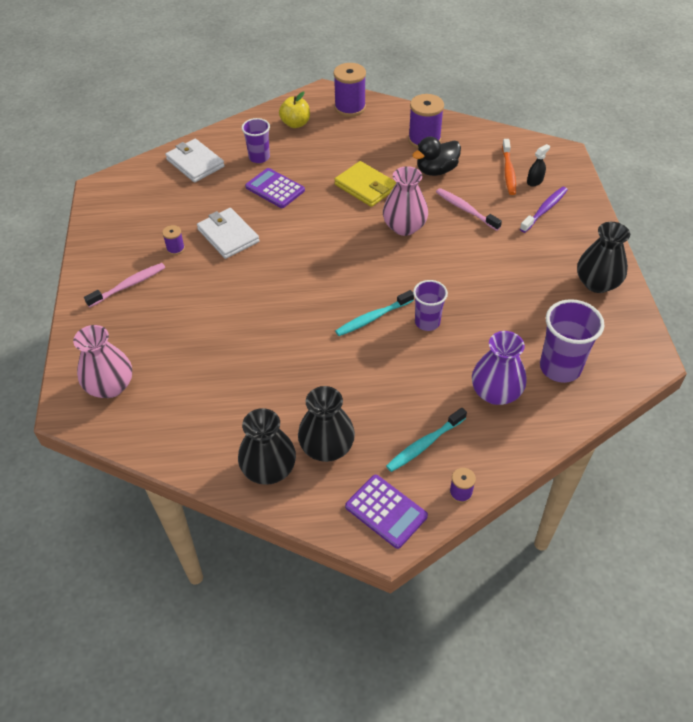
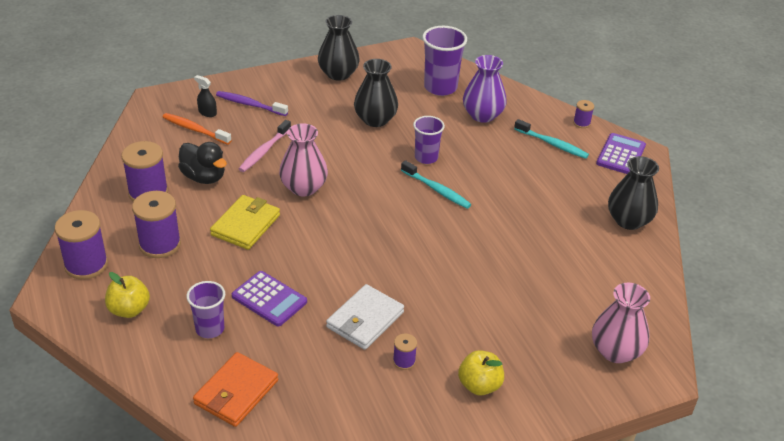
camera: 110 degrees left, 10 degrees down
pink toothbrush [84,263,165,307] -> yellow apple [458,350,504,396]
white wallet [165,139,225,182] -> orange wallet [193,352,278,427]
purple calculator [245,168,305,208] -> purple calculator turned 75 degrees counterclockwise [232,271,307,327]
black vase [298,386,355,462] -> black vase moved to [354,59,398,127]
orange toothbrush [502,139,516,195] -> orange toothbrush turned 135 degrees counterclockwise [163,113,232,145]
none -> purple spool [132,191,181,258]

